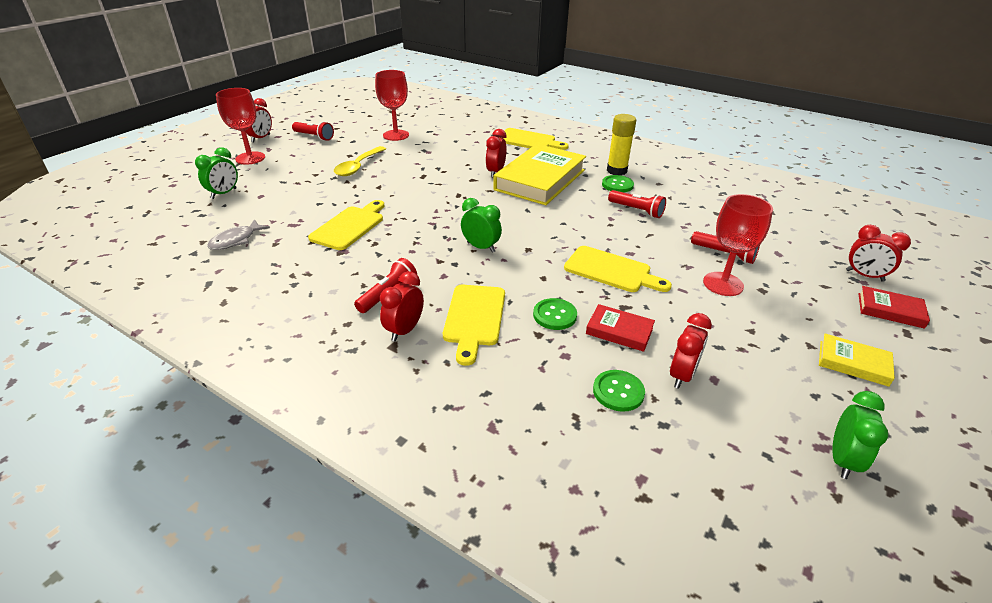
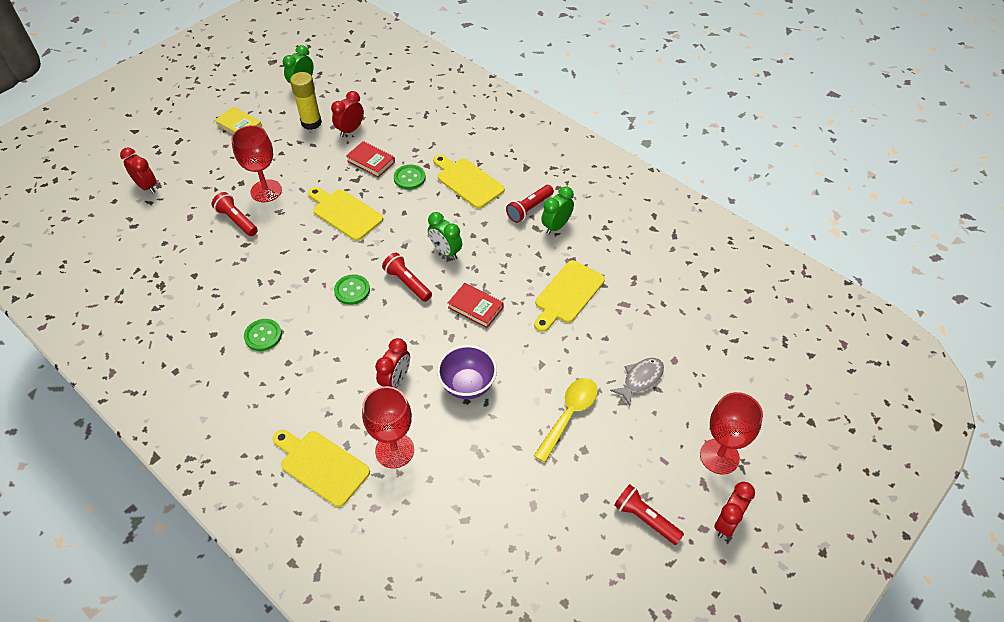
camera: 170 degrees left, 15 degrees up
green clock [195,147,238,199] -> green clock moved to [541,186,574,235]
grey fish [207,219,270,250] -> grey fish moved to [610,358,664,406]
red goblet [375,70,409,141] -> red goblet moved to [362,386,414,468]
red clock [380,271,424,342] -> none
yellow cutting board [443,285,505,366] -> yellow cutting board turned 60 degrees counterclockwise [433,155,505,209]
yellow book [493,144,586,205] -> none
green button [593,370,645,412] -> green button moved to [334,274,370,305]
yellow glue stick [607,114,636,175] -> yellow glue stick moved to [290,72,322,130]
red flashlight [608,190,666,218] -> red flashlight moved to [382,253,432,302]
red book [858,286,930,329] -> red book moved to [448,283,504,328]
none -> purple bowl [437,345,497,399]

